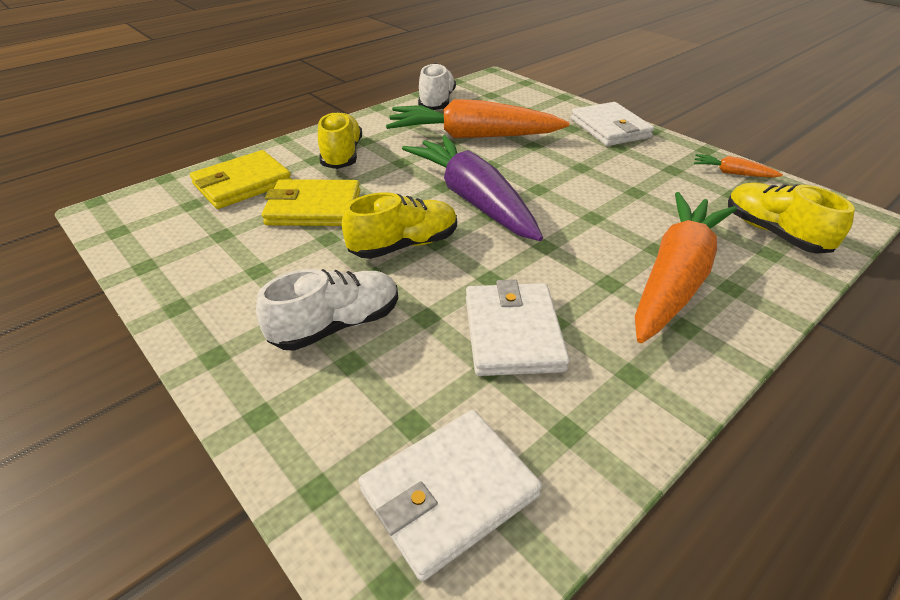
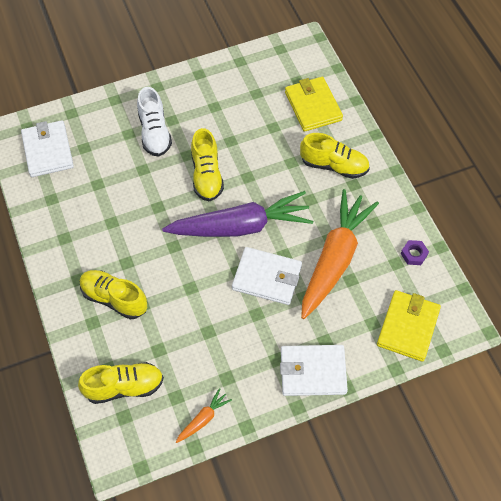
camera: 110 degrees right, 20 degrees up
yellow wallet [262,179,360,226] -> yellow wallet moved to [377,290,441,362]
white shoe [418,63,456,110] -> purple nut [401,240,429,265]
white wallet [466,279,570,376] -> white wallet moved to [232,247,302,305]
orange carrot [635,192,737,343] -> yellow shoe [80,270,147,320]

